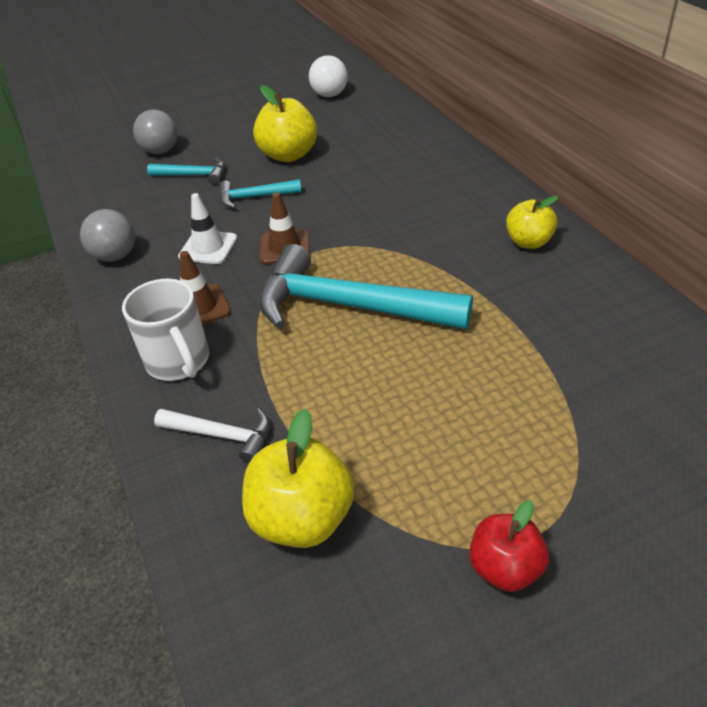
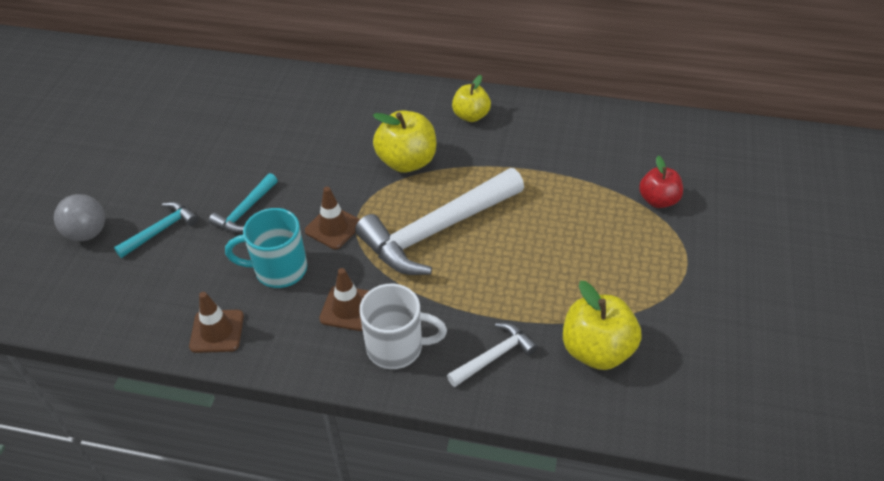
camera: 55 degrees left, 5 degrees up
grey ball [80,209,135,262] -> brown traffic cone [189,292,244,353]
white traffic cone [178,193,237,264] -> turquoise mug [225,208,307,288]
yellow apple [253,85,317,162] -> yellow apple moved to [373,110,436,173]
turquoise hammer [259,244,473,329] -> white hammer [355,168,524,275]
white ball [309,55,348,97] -> none
red apple [469,500,549,592] -> red apple moved to [639,156,683,208]

